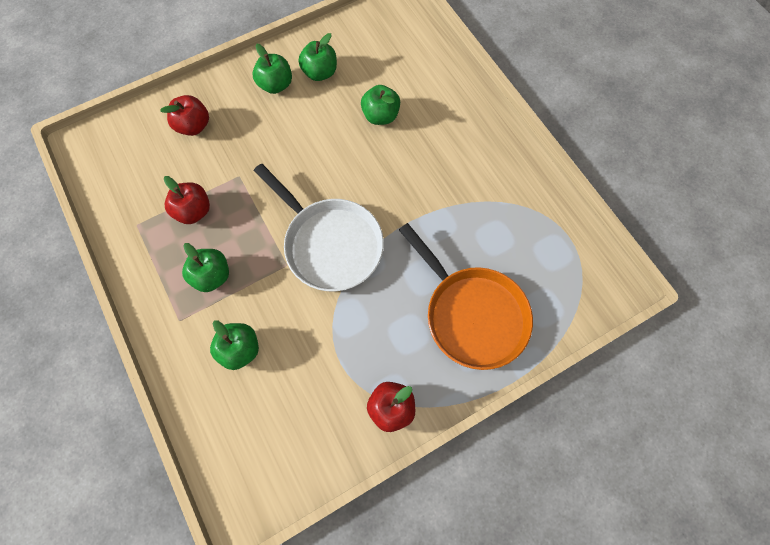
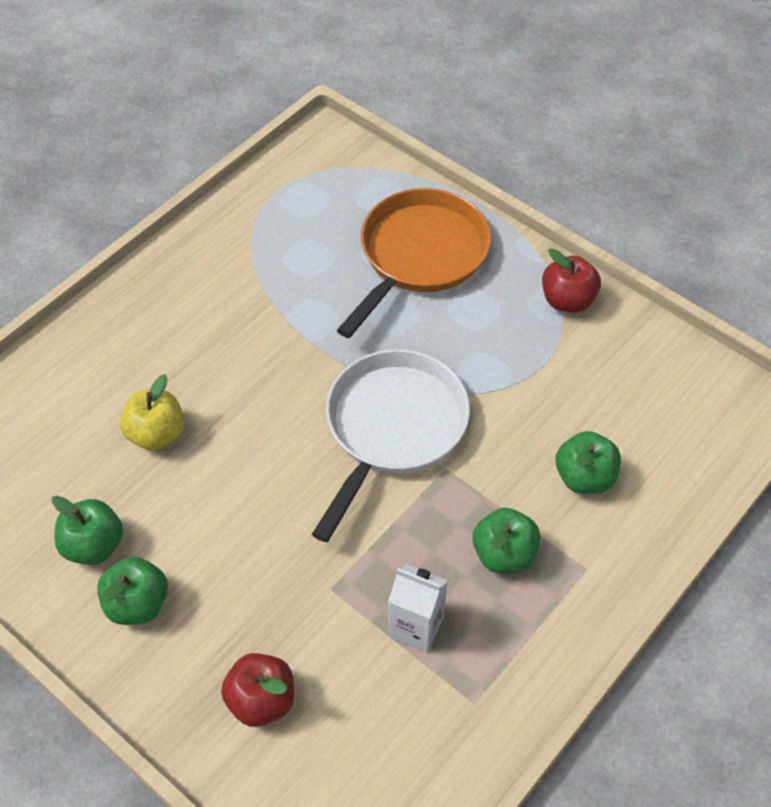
camera: 110 degrees left, 15 degrees down
red apple [164,176,210,224] -> white carton [388,564,448,653]
green apple [361,85,400,125] -> yellow apple [120,374,185,450]

